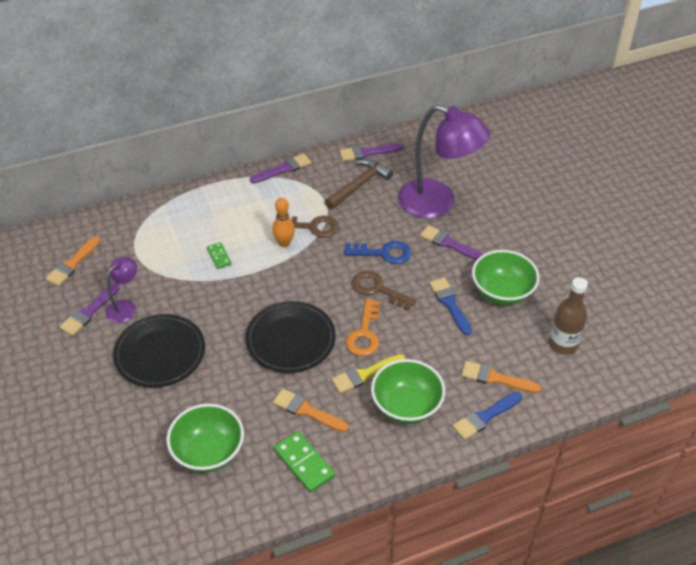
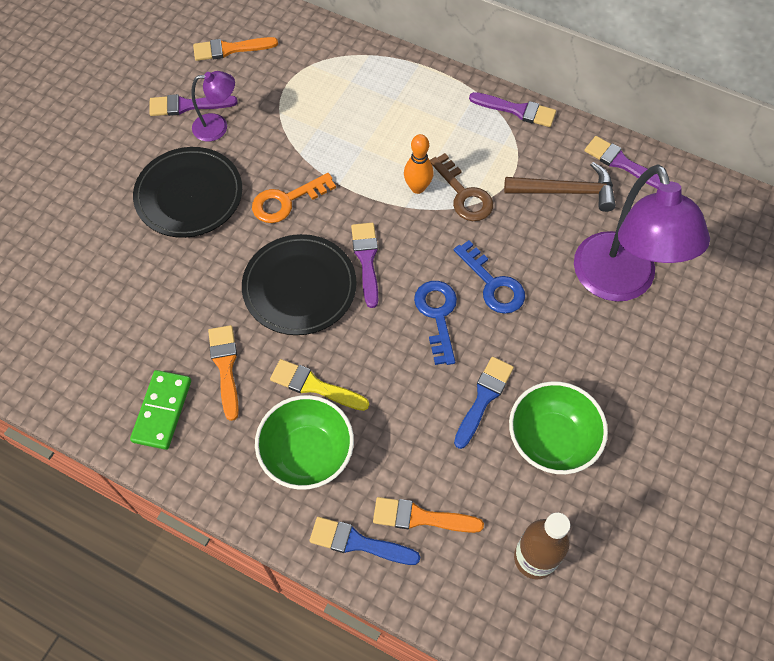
camera: 50 degrees right, 15 degrees up
green bowl [167,404,244,473] -> none
green domino [207,242,231,269] -> none
orange key [346,299,380,356] -> orange key moved to [252,173,336,223]
brown key [352,271,417,311] -> blue key [414,281,457,365]
purple brush [420,225,483,260] -> purple brush moved to [351,223,378,308]
orange brush [461,361,541,393] -> orange brush turned 60 degrees counterclockwise [373,497,484,533]

